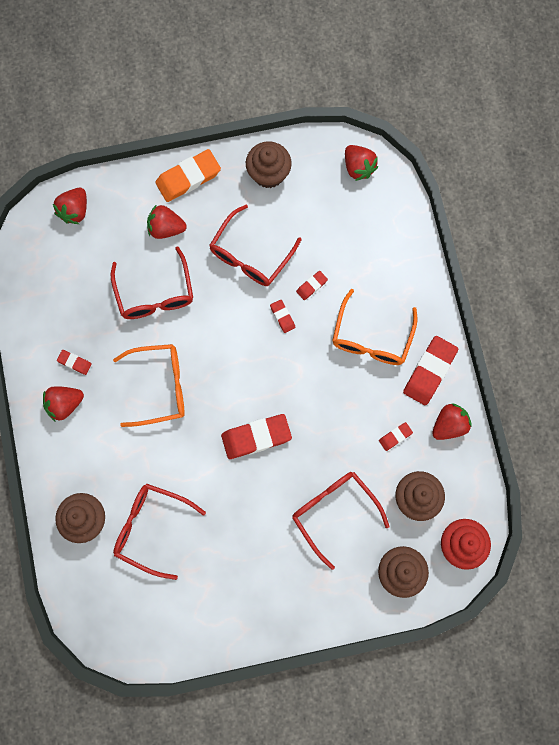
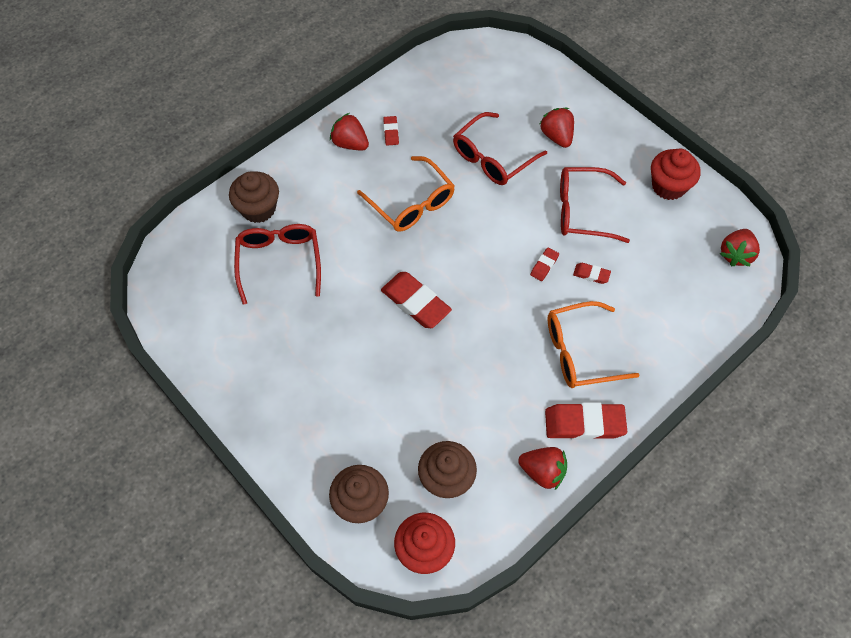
camera: 60 degrees right, 15 degrees down
red strawberry [53,188,87,224] -> none
orange eraser [155,149,221,202] -> none
brown cupcake [246,141,292,188] -> red cupcake [651,149,701,200]
red glasses [292,472,389,570] -> none
red eraser [379,422,413,451] -> none

